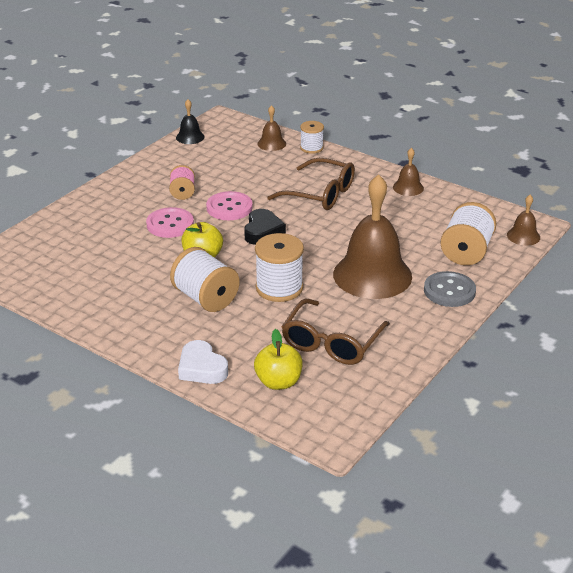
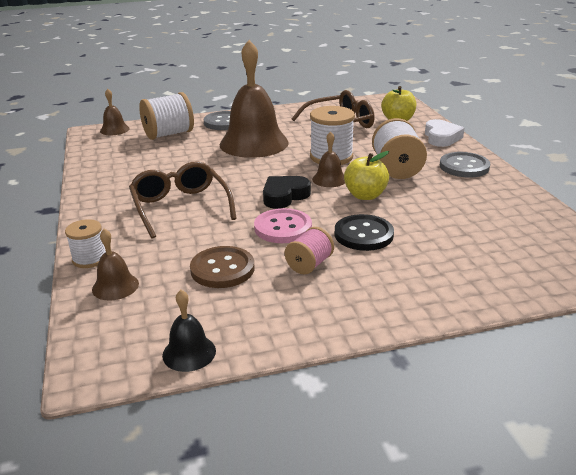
camera: 140 degrees left, 5 degrees down
pink button [146,207,194,238] -> black button [335,214,394,251]
brown bell [393,148,424,196] -> brown bell moved to [312,131,345,187]
none -> brown button [190,246,254,288]
none -> grey button [440,152,490,178]

